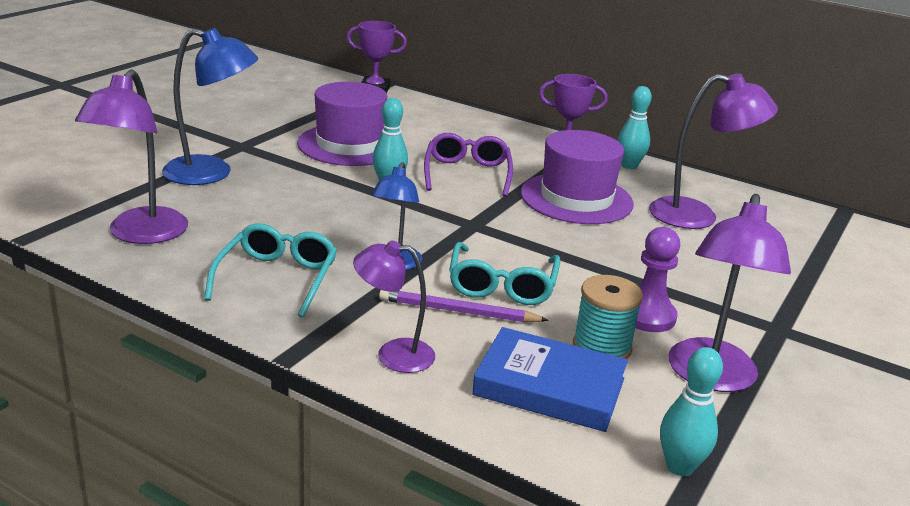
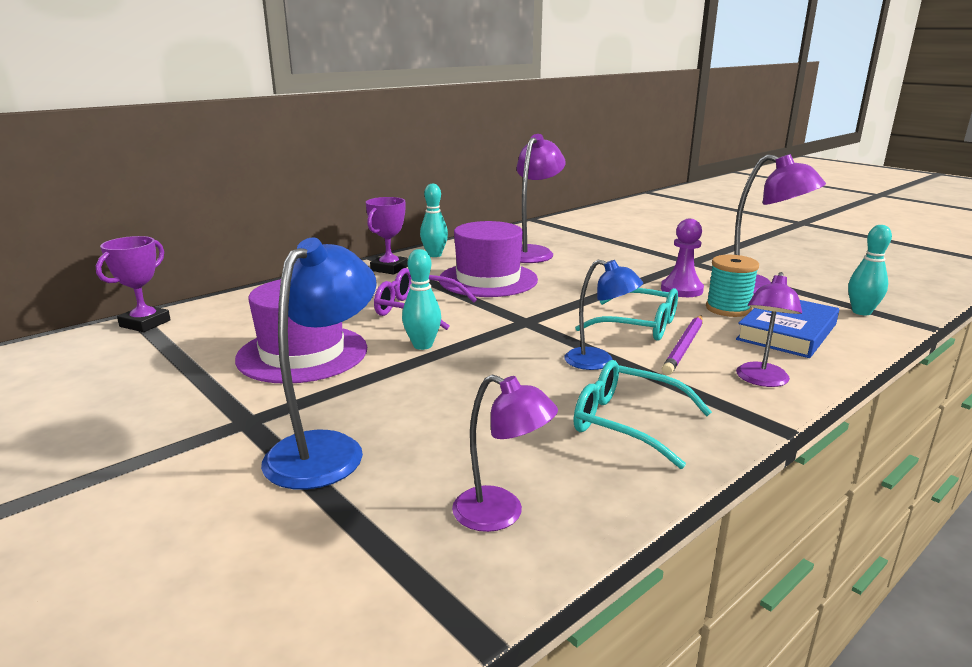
camera: 70 degrees left, 5 degrees down
purple lamp [75,70,188,244] -> purple lamp [452,375,558,532], size x0.63

